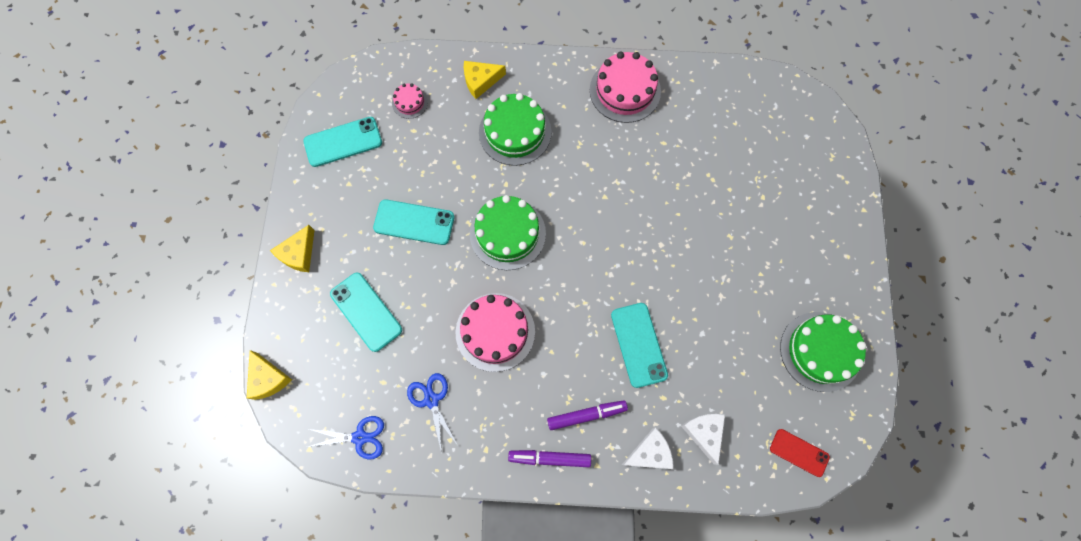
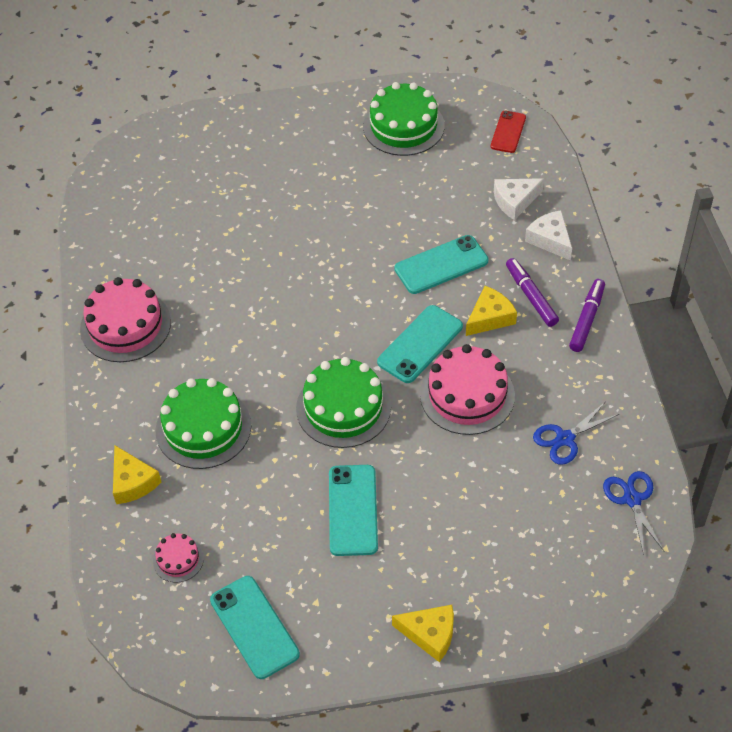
camera: 100 degrees left, 20 degrees down
yellow cheese [247,350,292,400] -> yellow cheese moved to [466,286,517,336]
turquoise phone [330,272,402,352] -> turquoise phone moved to [377,305,463,383]
purple marker [508,450,591,467] -> purple marker turned 150 degrees counterclockwise [569,279,605,352]

